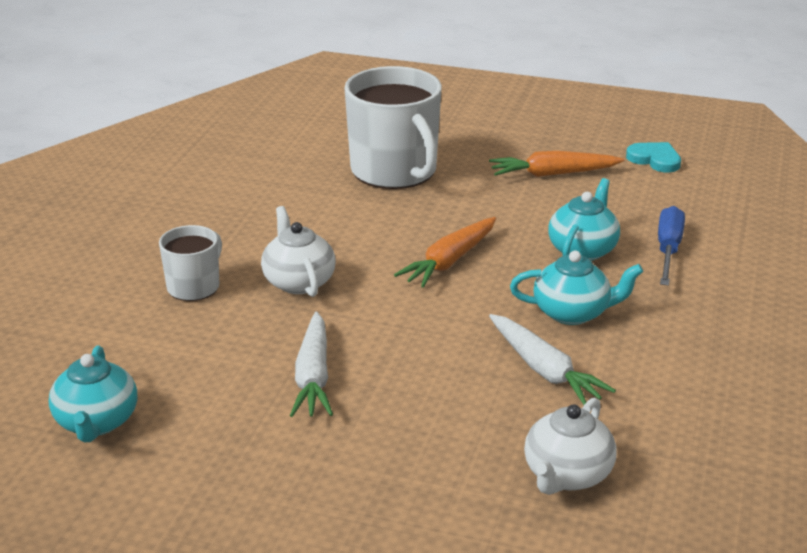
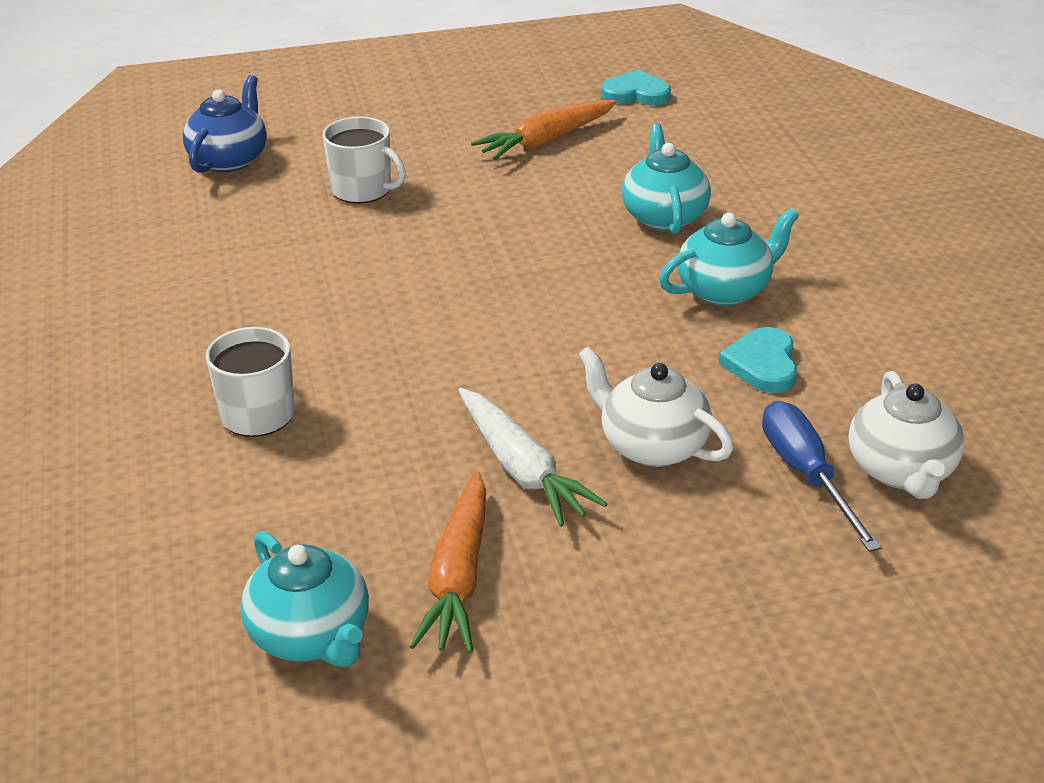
camera: 30 degrees left, 5 degrees up
white teapot [261,206,336,297] -> white teapot moved to [578,346,733,467]
white mug [344,66,442,189] -> white mug [322,117,406,203], size x0.52
orange carrot [394,217,496,288] -> orange carrot moved to [409,471,486,653]
white carrot [489,314,616,405] -> turquoise heart [718,327,797,393]
blue screwdriver [658,206,685,286] -> blue screwdriver moved to [762,401,882,552]
none -> blue teapot [182,75,267,173]

